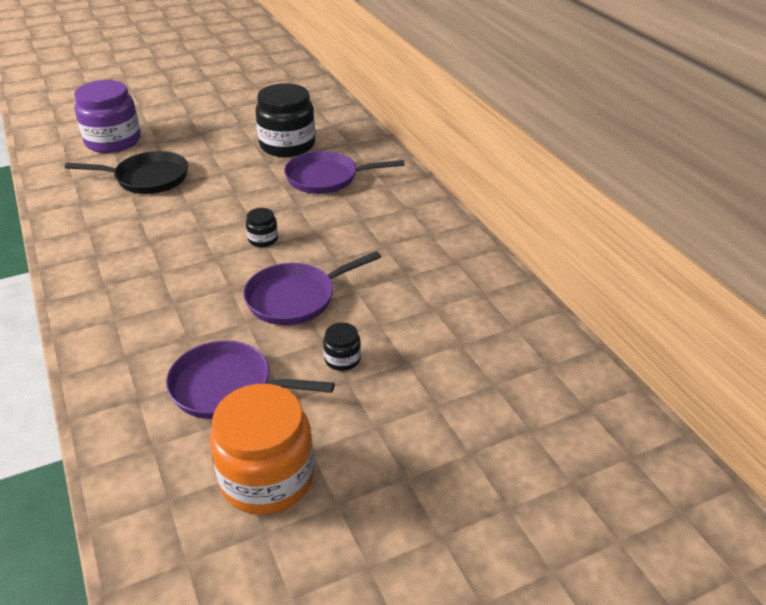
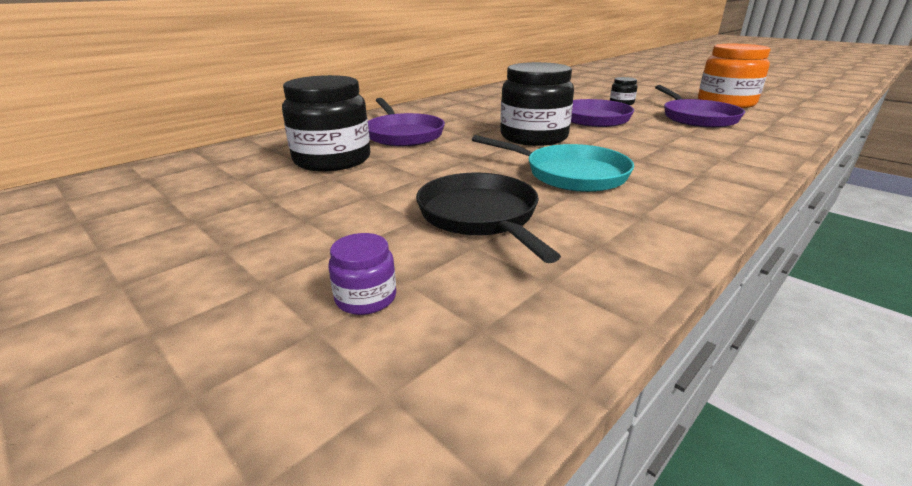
camera: 110 degrees left, 10 degrees down
purple jar [74,80,141,153] -> purple jar [328,233,396,315], size x0.45
black jar [246,208,278,247] -> black jar [500,62,574,146], size x2.23
none -> turquoise pan [472,135,634,192]

